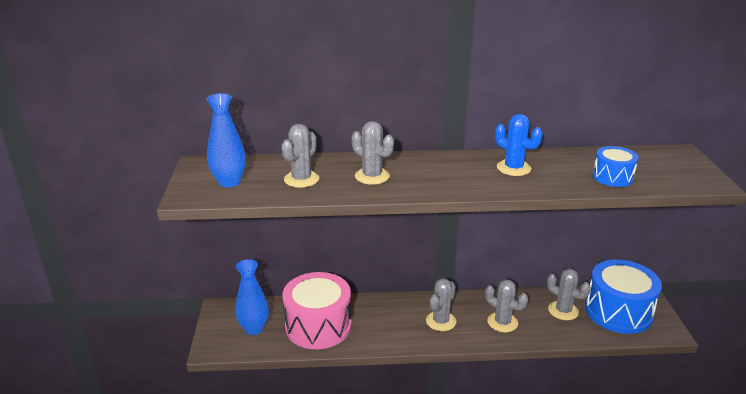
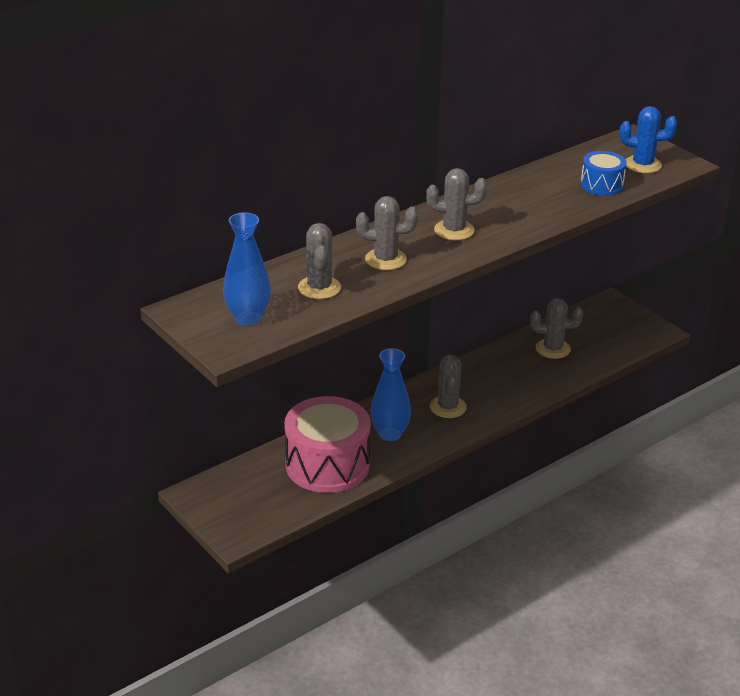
camera: 35 degrees left, 5 degrees up
blue vase [235,259,269,335] -> blue vase moved to [370,348,411,441]
grey cactus [485,279,528,332] -> grey cactus moved to [426,168,487,240]
blue cactus [495,114,543,176] -> blue cactus moved to [620,106,677,173]
blue drum [585,259,662,334] -> none

